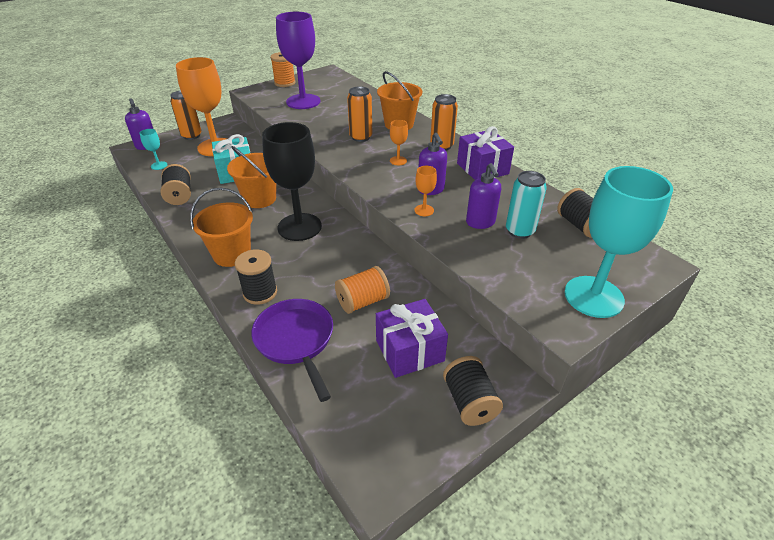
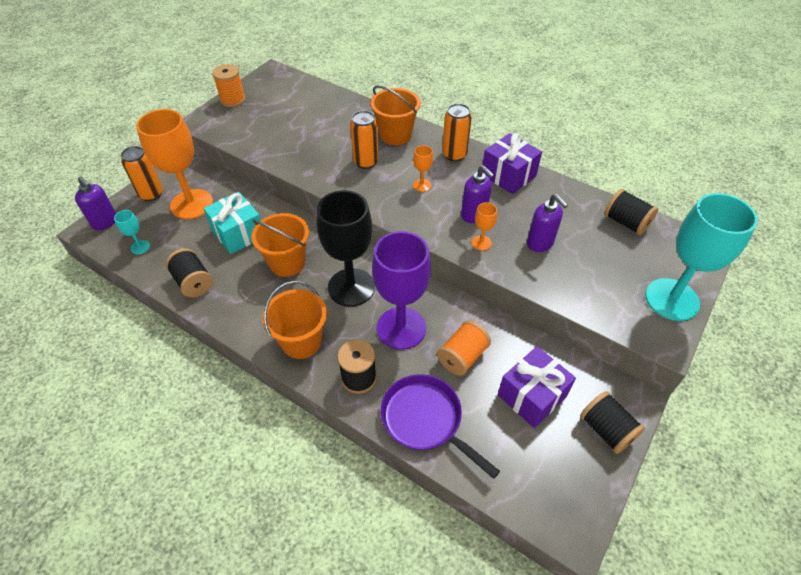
camera: 20 degrees left, 10 degrees up
purple goblet [276,12,320,109] -> purple goblet moved to [372,231,431,350]
turquoise can [506,171,547,239] -> none

